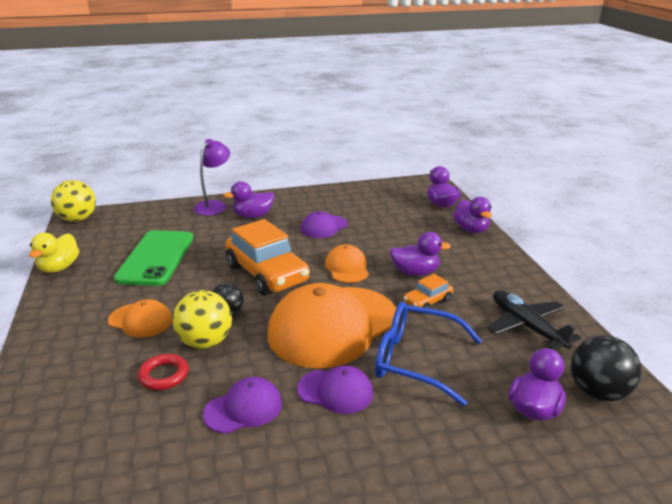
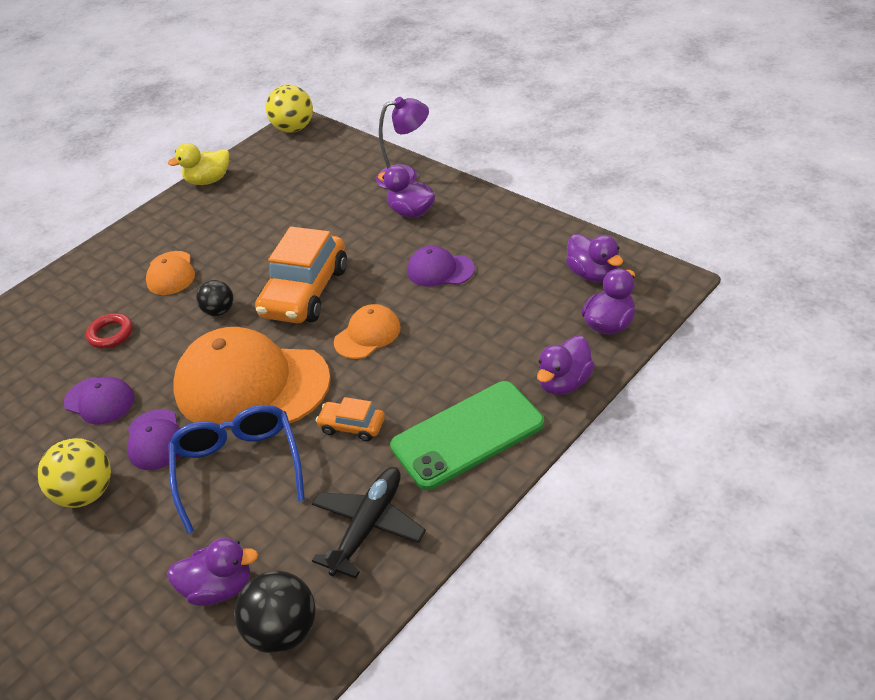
camera: 60 degrees right, 15 degrees up
green phone [114,230,193,286] -> green phone moved to [390,381,544,490]
yellow ball [173,290,232,349] -> yellow ball moved to [37,438,111,508]
purple duck [390,232,451,276] -> purple duck moved to [566,234,623,283]

